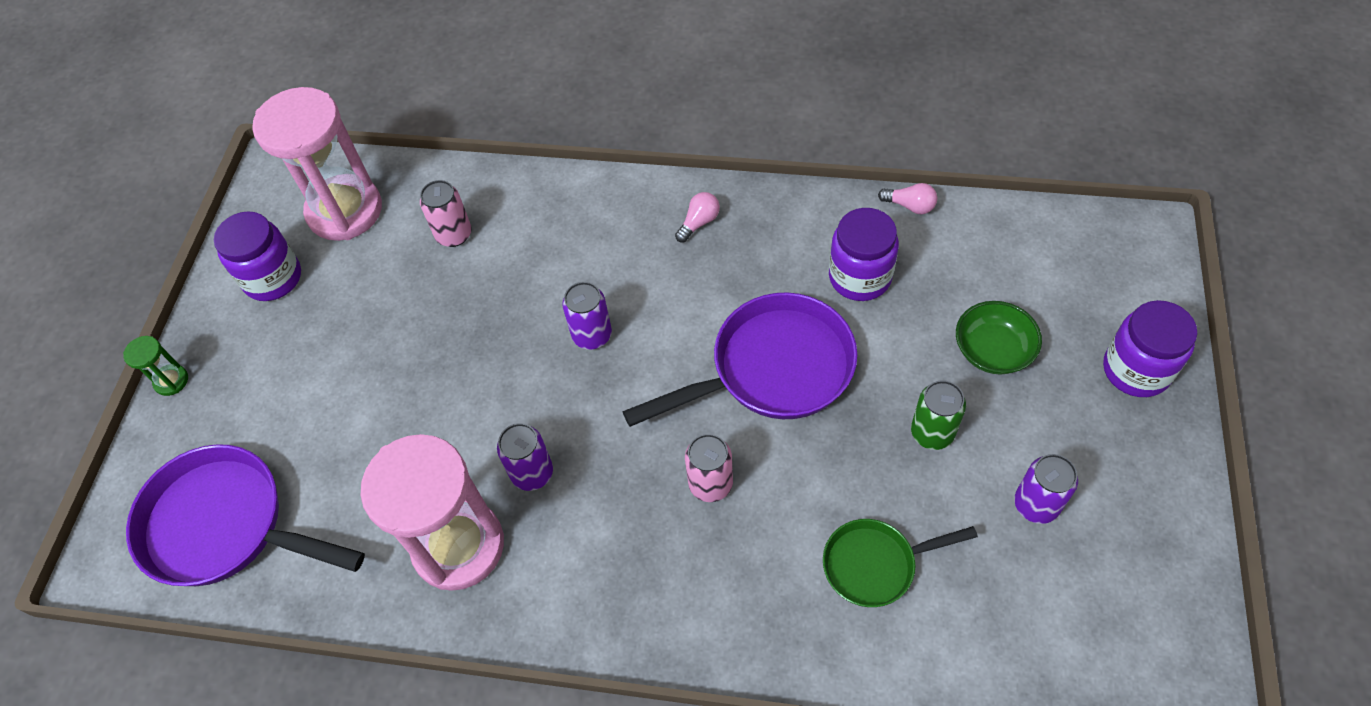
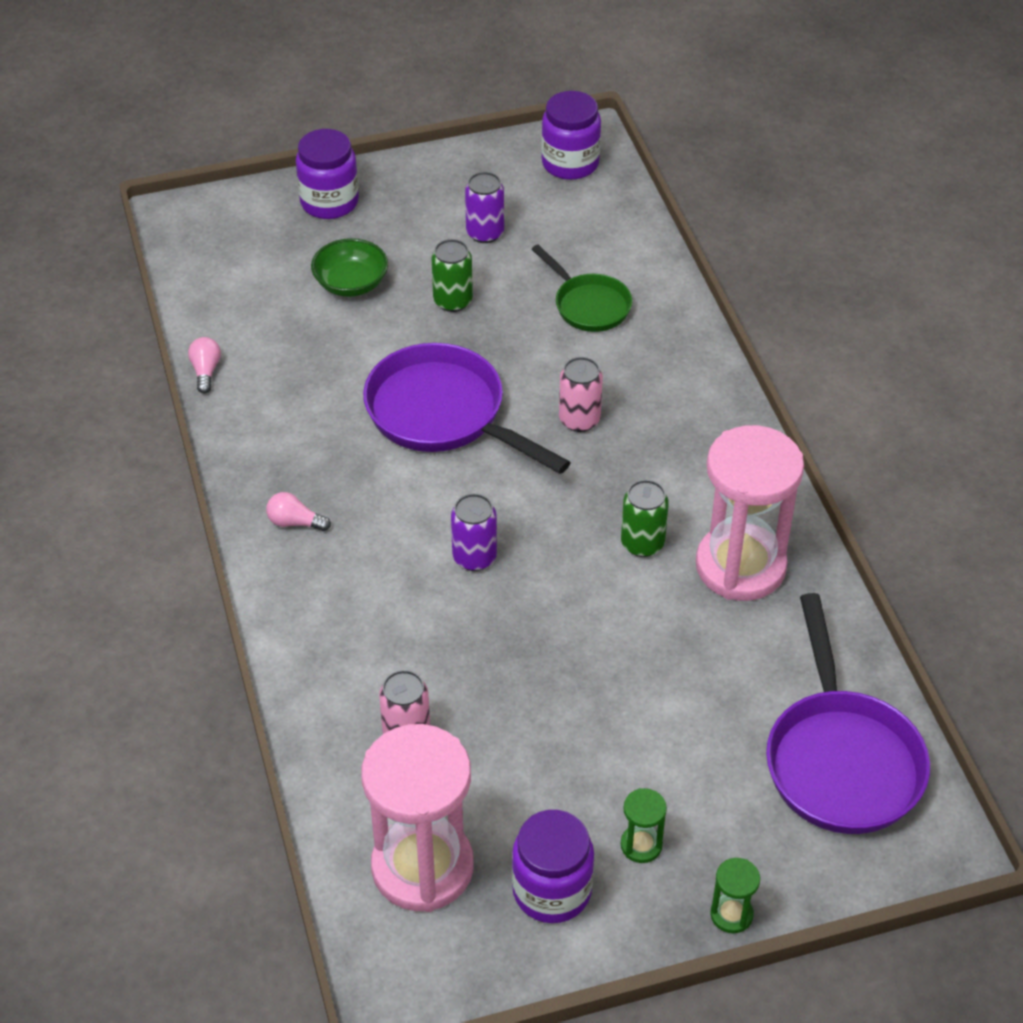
camera: 120 degrees left, 10 degrees down
purple can [497,423,553,491] -> green can [621,480,669,557]
purple jar [829,208,899,301] -> purple jar moved to [541,91,601,180]
none -> green hourglass [621,788,667,863]

